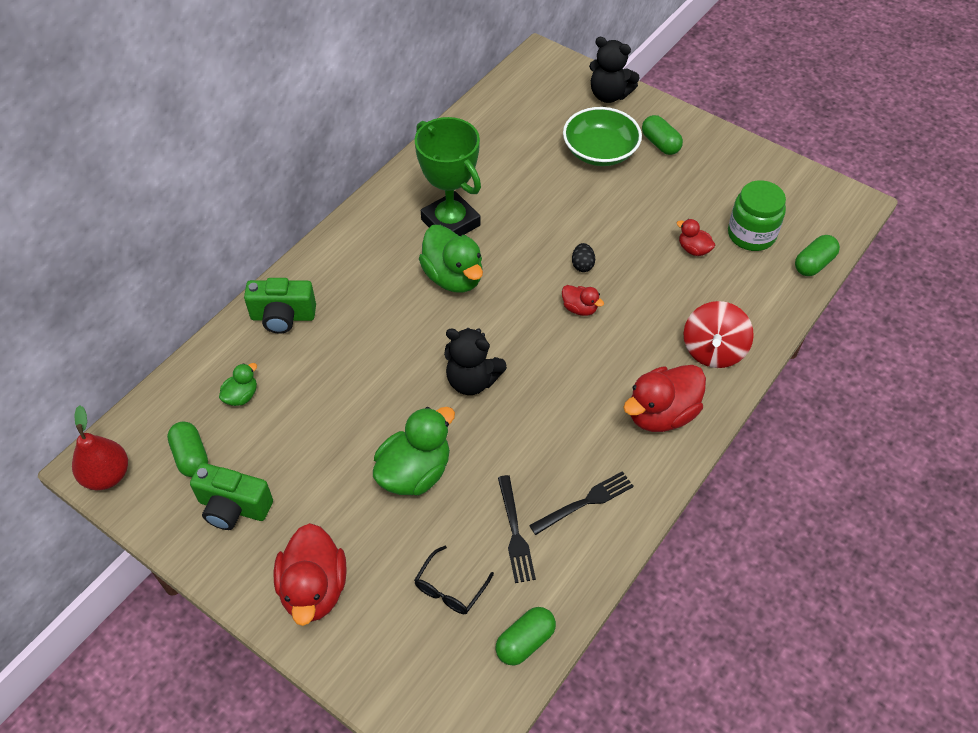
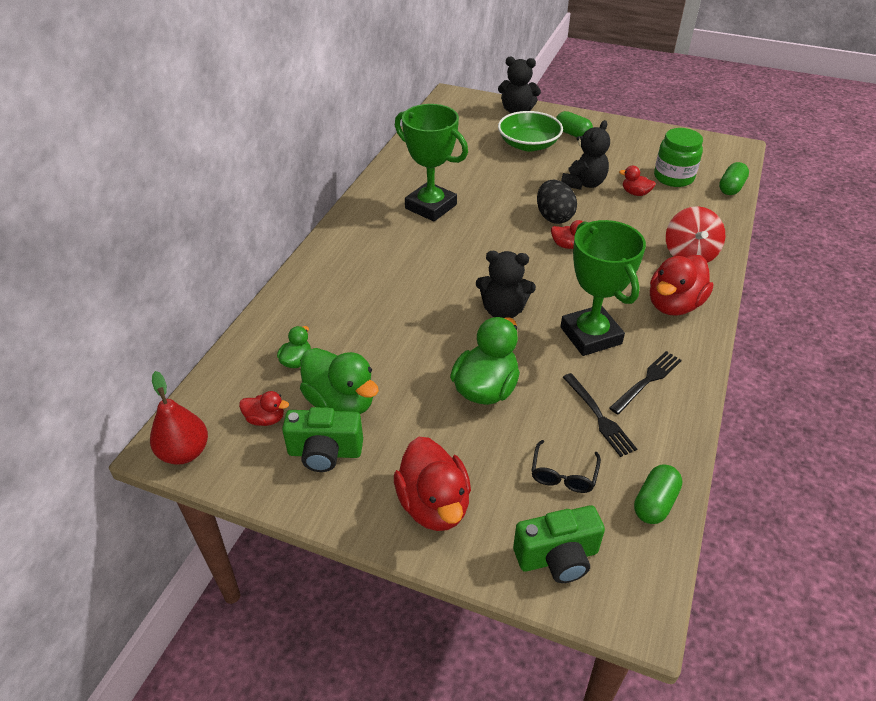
camera: 15 degrees left, 10 degrees down
green capsule [167,422,208,477] -> red duck [239,391,289,426]
green camera [244,278,316,334] -> green camera moved to [513,505,605,583]
green duck [419,225,483,293] -> green duck moved to [300,348,379,414]
black egg [572,243,595,272] -> black egg [537,180,577,224], size x1.88
none -> green trophy [560,220,646,356]
none -> black teddy bear [561,120,610,190]

